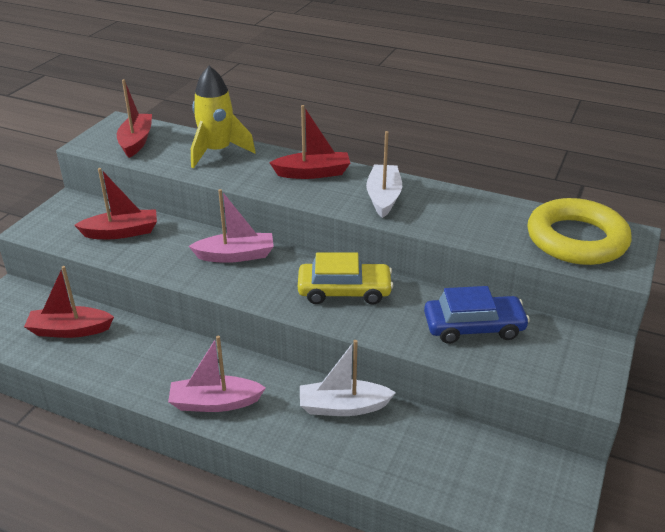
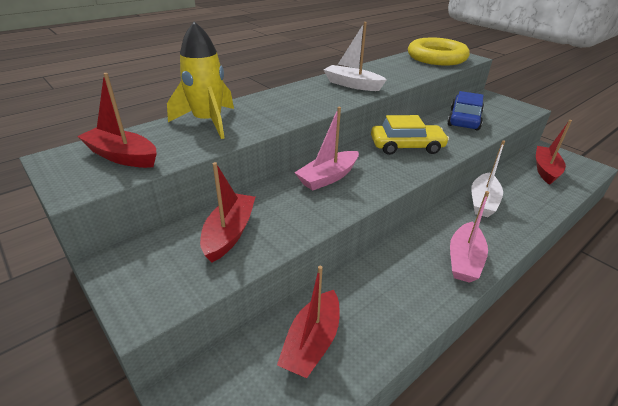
camera: 65 degrees left, 0 degrees up
pink boat [189,189,274,263] -> pink boat turned 150 degrees counterclockwise [294,107,359,191]
red boat [269,105,350,179] -> red boat moved to [536,120,572,185]
yellow car [298,252,393,305] -> yellow car turned 60 degrees clockwise [371,115,449,155]

